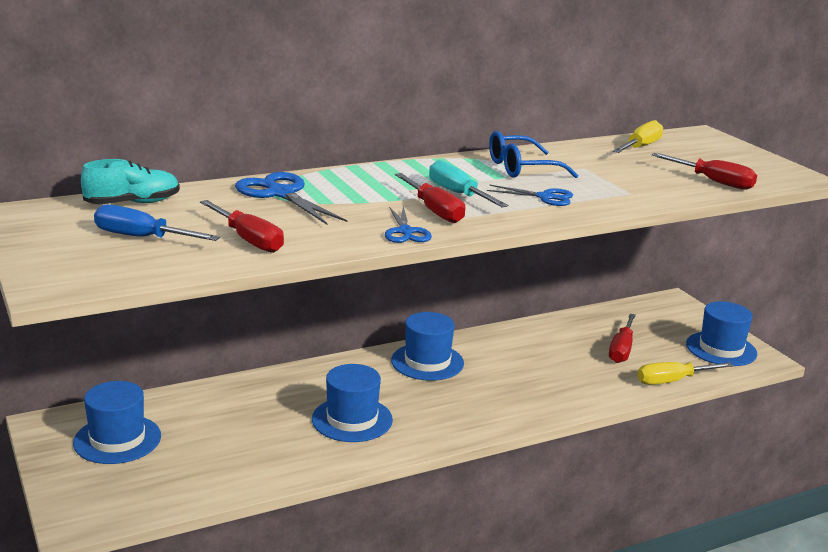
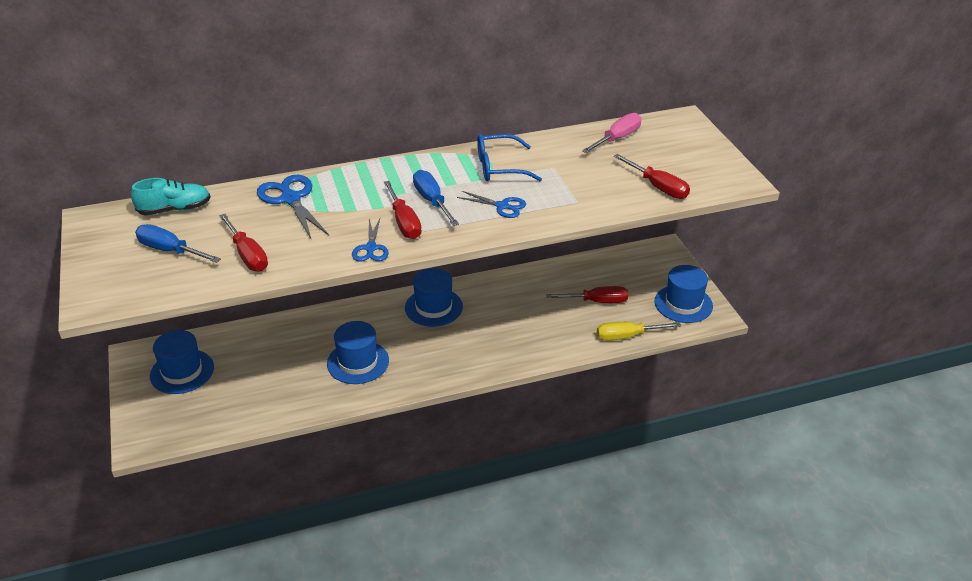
camera: 10 degrees right, 15 degrees up
turquoise screwdriver [429,160,508,207] -> blue screwdriver [413,170,459,226]
red screwdriver [609,314,636,363] -> red screwdriver turned 120 degrees counterclockwise [546,286,628,303]
yellow screwdriver [613,120,663,153] -> pink screwdriver [582,113,641,153]

